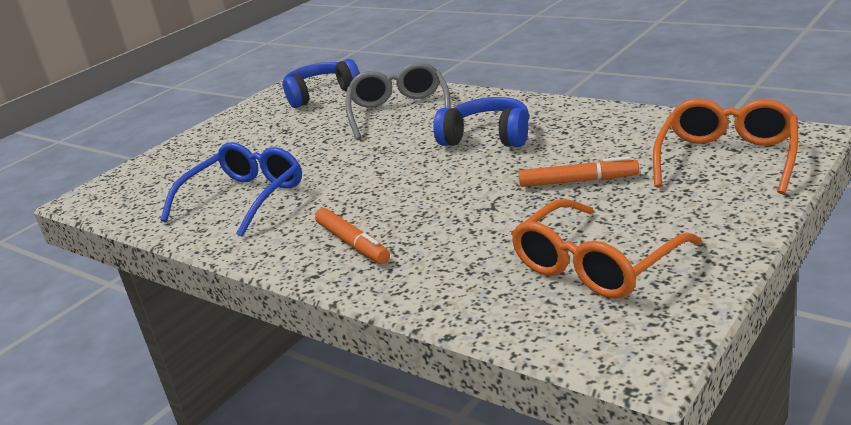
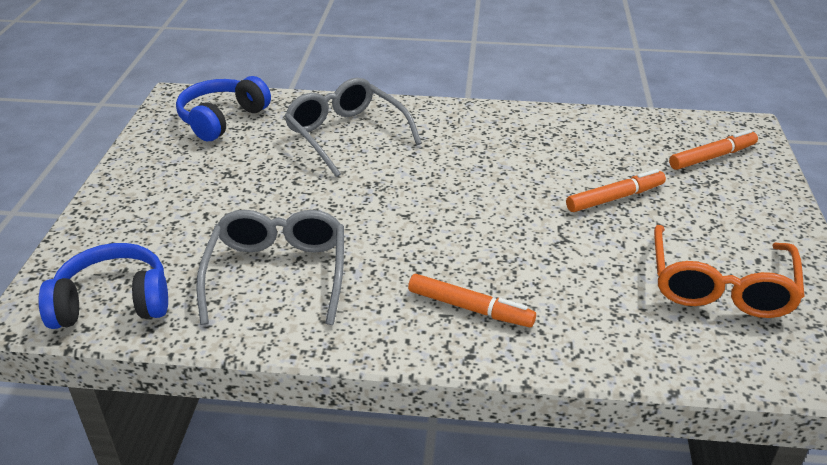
camera: 35 degrees left, 10 degrees up
blue glasses [160,142,302,237] -> grey glasses [196,210,344,325]
blue headphones [434,97,529,147] -> blue headphones moved to [38,243,168,329]
orange glasses [653,99,798,194] -> orange marker [669,130,758,170]

